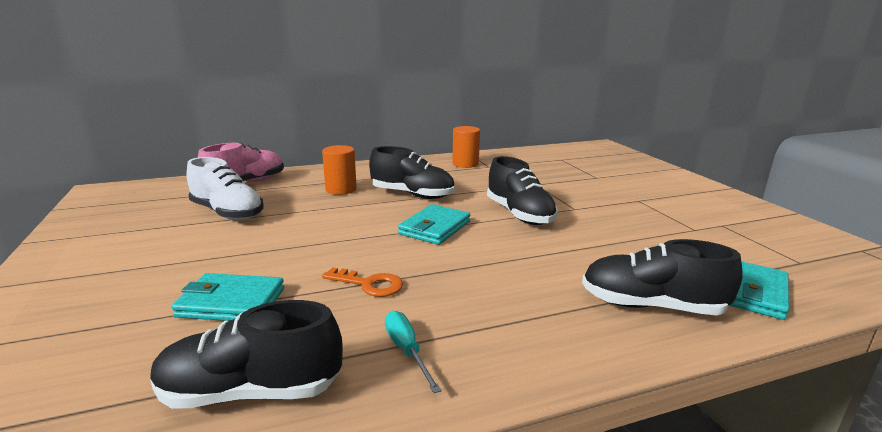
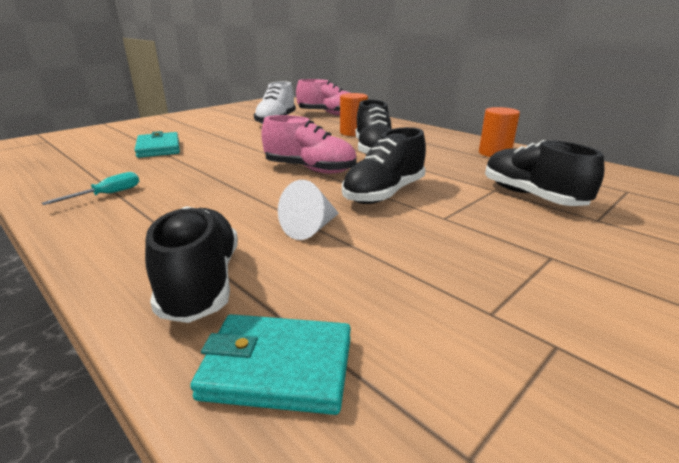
camera: 65 degrees right, 5 degrees up
black shoe [150,300,343,409] -> black shoe moved to [485,140,605,206]
orange key [322,267,403,297] -> none
turquoise wallet [398,204,470,245] -> pink shoe [261,115,357,174]
none -> white cone [278,180,339,240]

